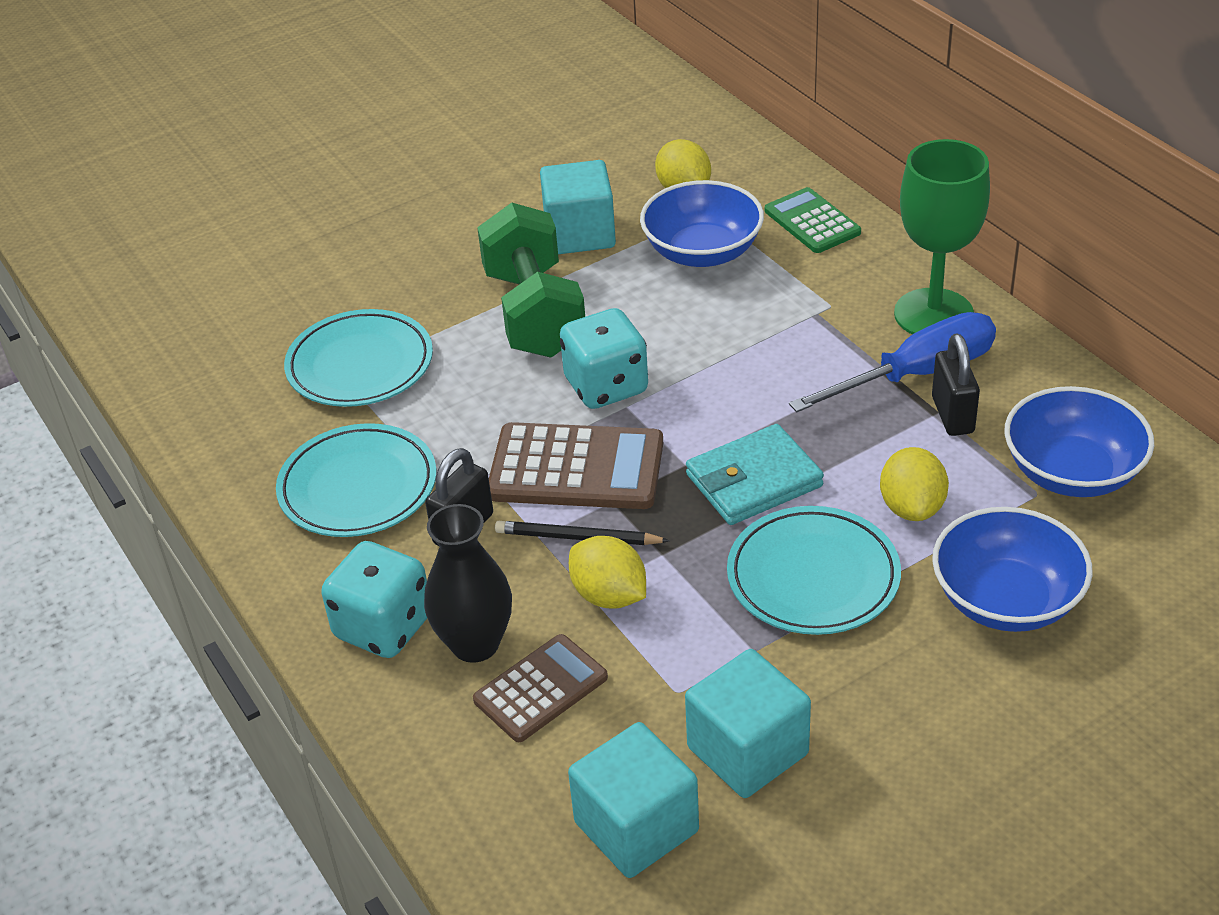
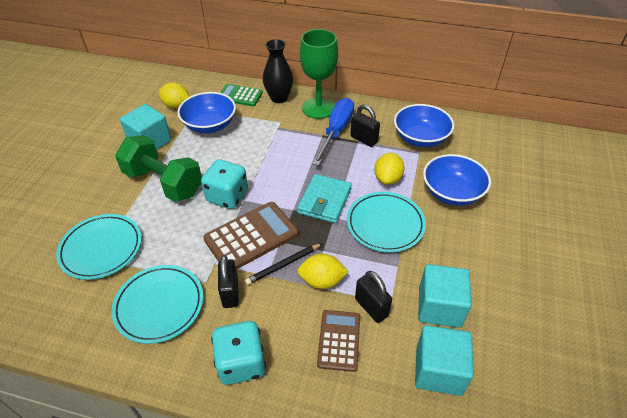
camera: 45 degrees left, 5 degrees up
black vase [424,504,512,663] -> black vase moved to [263,39,293,103]
yellow lemon [880,447,949,521] -> yellow lemon turned 60 degrees clockwise [375,153,404,185]
none -> black padlock [355,271,392,323]

